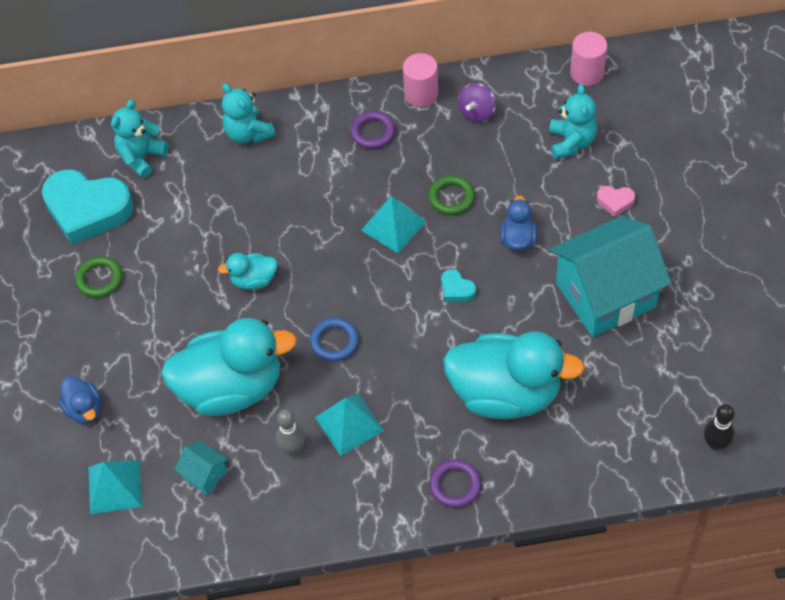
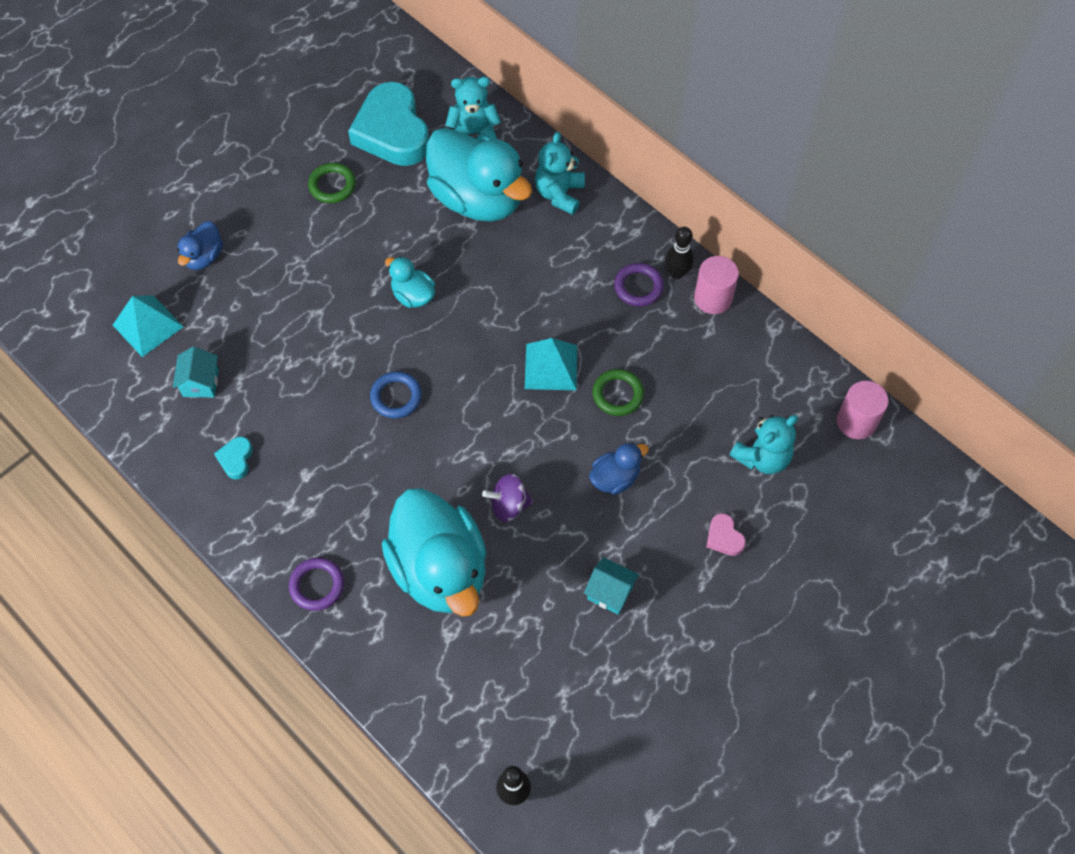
camera: 50 degrees right, 5 degrees up
turquoise duck [161,318,297,416] -> turquoise duck moved to [426,128,532,222]
grey bowling pin [276,409,305,455] -> none
turquoise pyramid [315,393,384,456] -> none
turquoise heart [441,269,476,302] -> turquoise heart moved to [214,436,253,479]
purple spinning top [458,83,496,123] -> purple spinning top moved to [482,474,533,522]
turquoise house [549,216,671,337] -> turquoise house [584,557,639,615], size x0.42
none -> black bowling pin [665,227,694,279]

